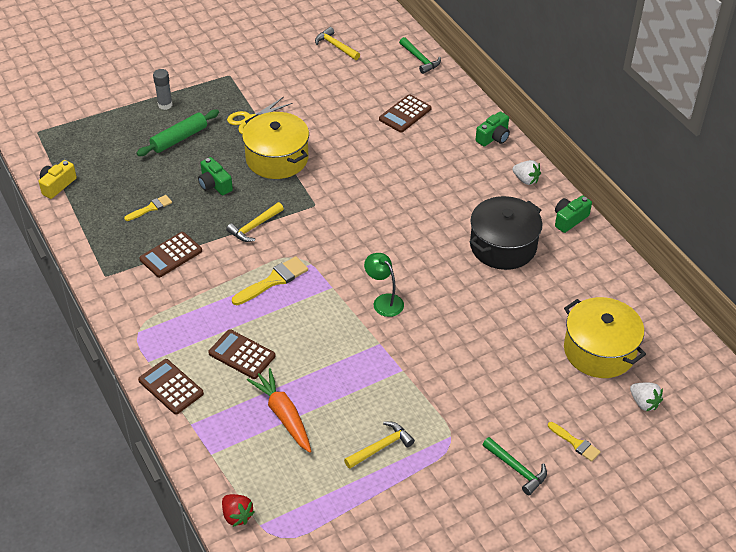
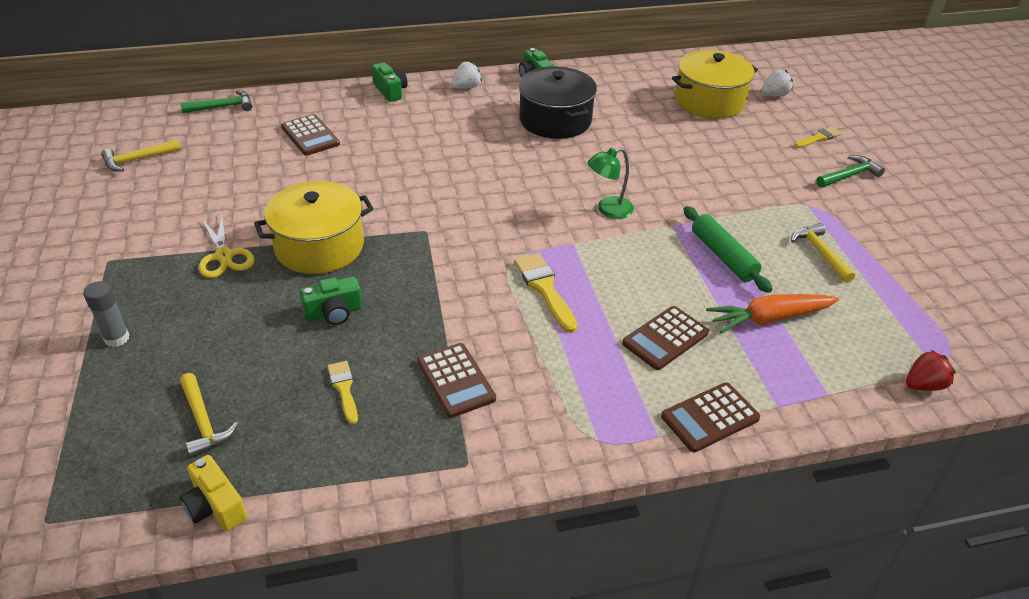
camera: 75 degrees left, 5 degrees down
green rolling pin [137,110,219,156] -> green rolling pin moved to [684,206,772,293]
yellow hammer [226,202,284,242] -> yellow hammer moved to [180,373,238,458]

